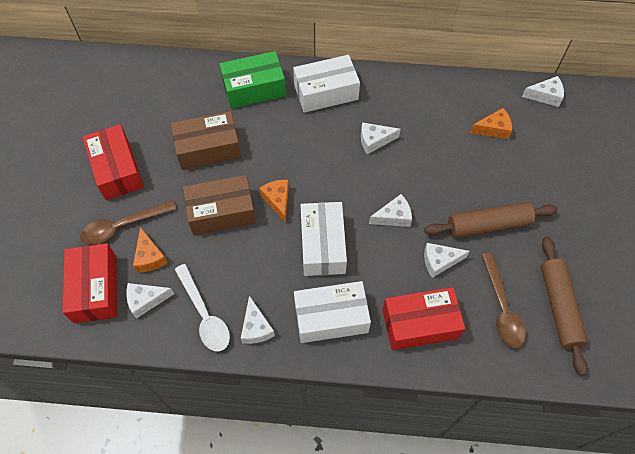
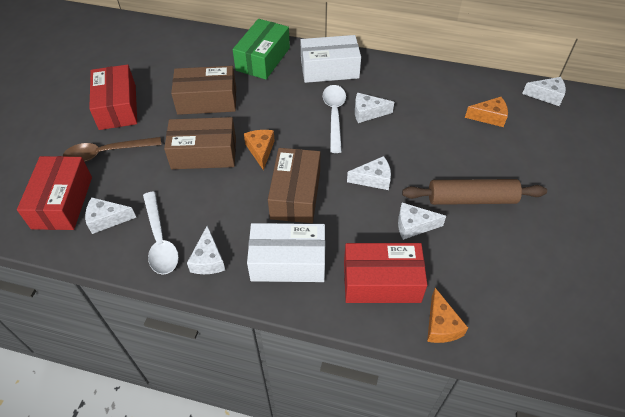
camera: 10 degrees right, 10 degrees down
orange cheese [133,227,168,272] -> orange cheese moved to [427,288,468,343]
green box [219,51,286,109] -> green box turned 60 degrees counterclockwise [233,19,290,80]
white box [300,202,347,276] -> brown box [268,148,320,223]
brown spoon [482,253,526,348] -> none
brown rolling pin [541,237,588,376] -> none
none -> white spoon [323,85,346,153]

